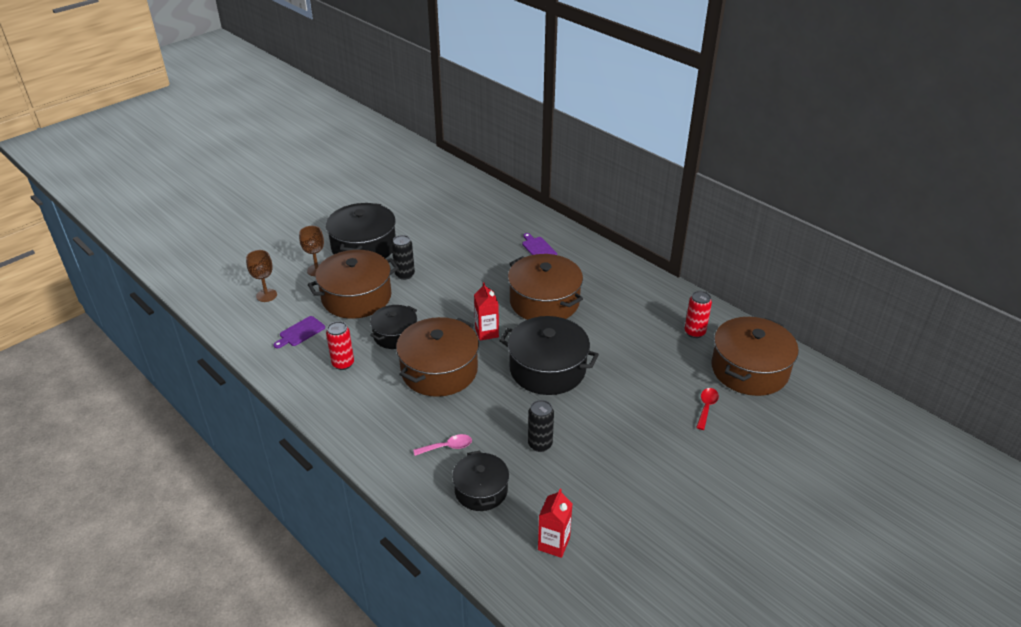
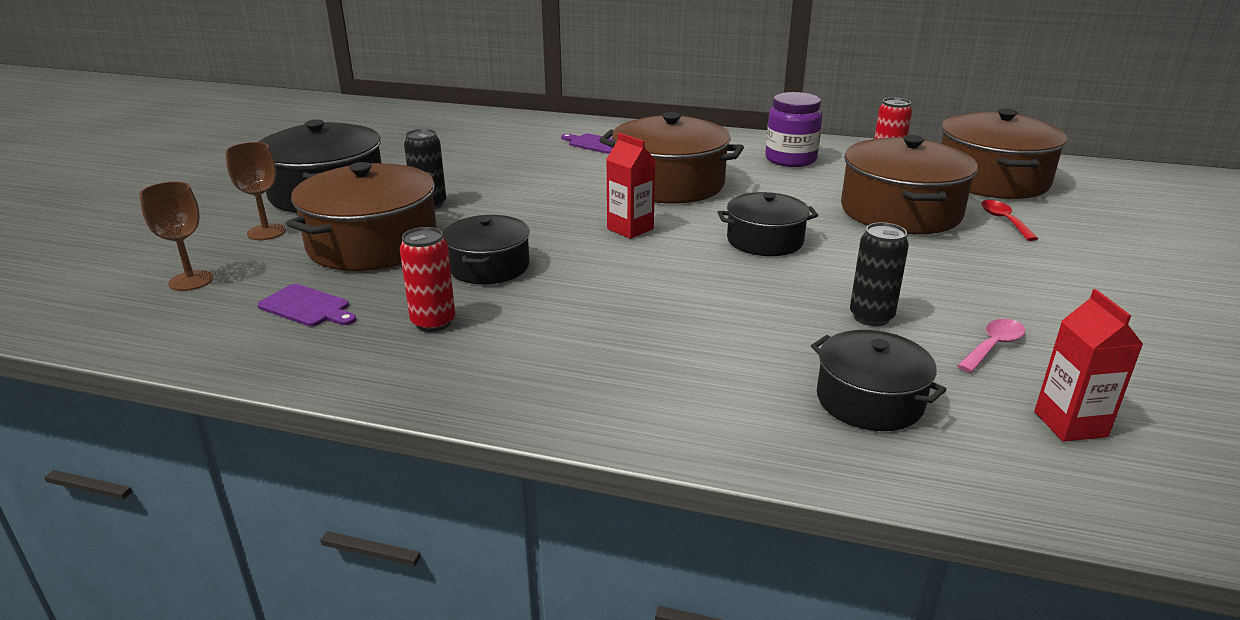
camera: 30 degrees left, 10 degrees down
purple cutting board [273,316,325,349] -> purple cutting board turned 75 degrees counterclockwise [258,284,356,327]
brown pot [396,317,479,397] -> brown pot moved to [841,135,978,234]
pink spoon [413,434,472,456] -> pink spoon moved to [957,319,1025,373]
black pot [499,316,599,395] -> black pot [717,192,818,256], size x0.60
none -> purple jar [765,92,822,167]

